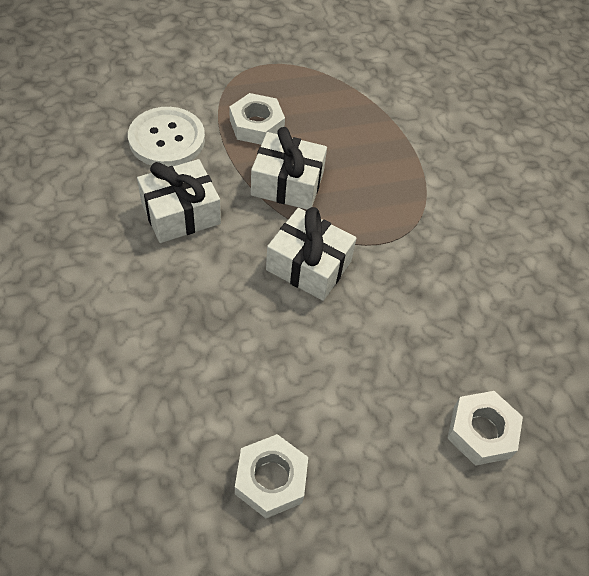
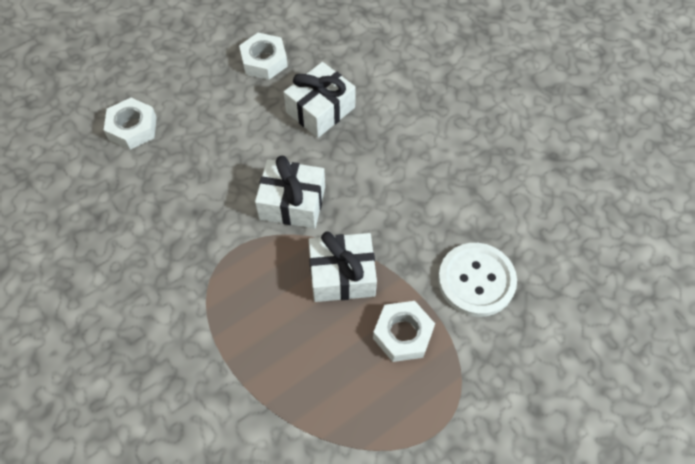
camera: 165 degrees right, 5 degrees up
white gift [137,159,221,243] -> white gift moved to [284,62,356,138]

